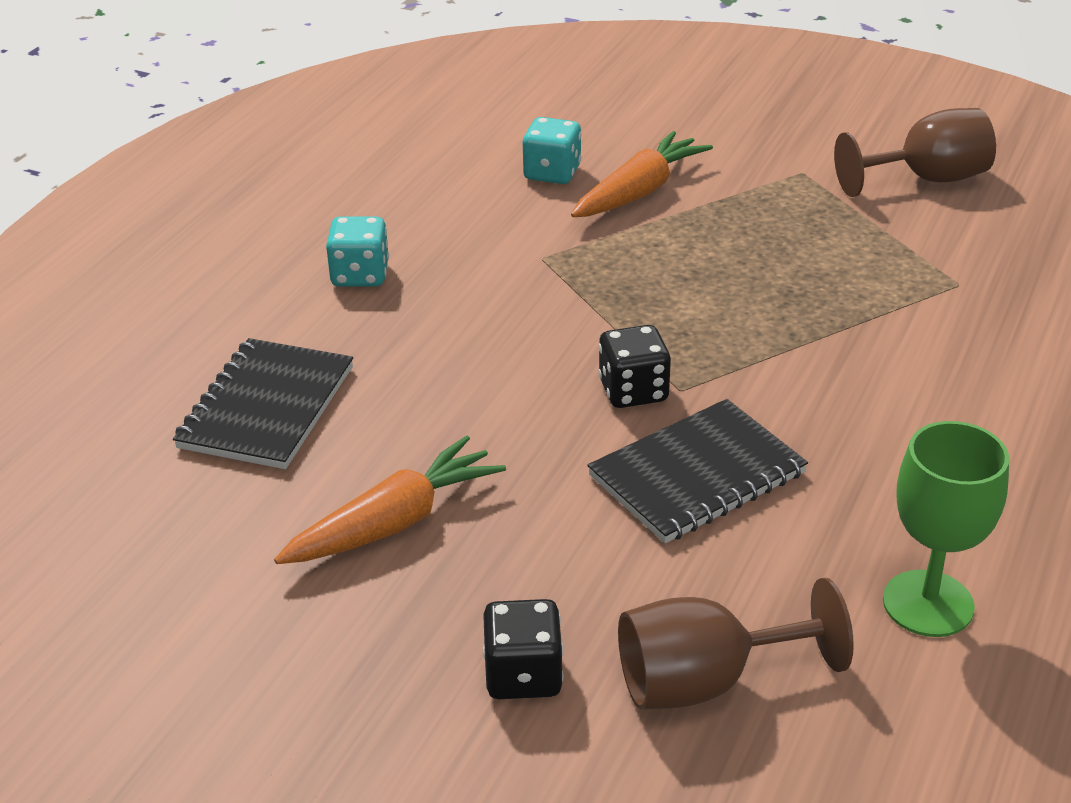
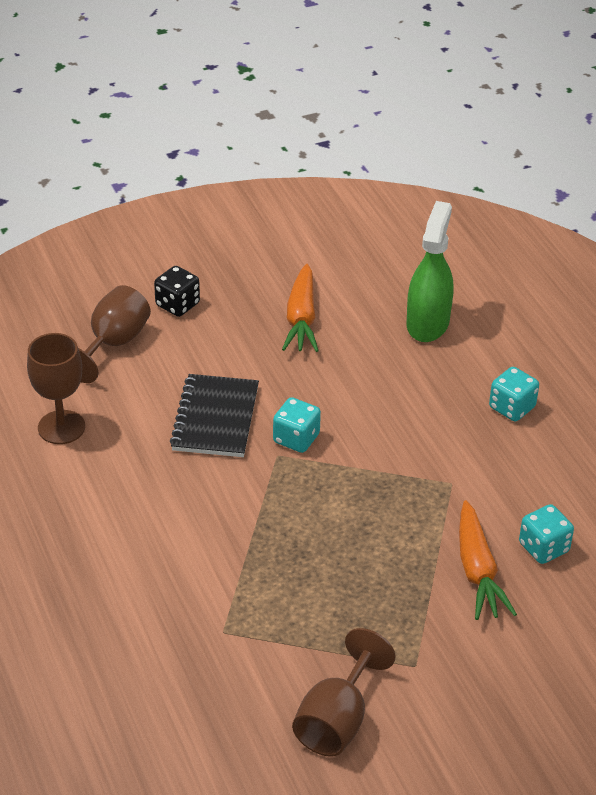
camera: 130 degrees right, 5 degrees up
black notebook [173,338,353,469] -> green spray bottle [407,201,453,342]
black dice [598,325,671,408] -> turquoise dice [273,397,321,453]
green goblet [883,421,1009,637] -> brown goblet [27,333,85,444]

